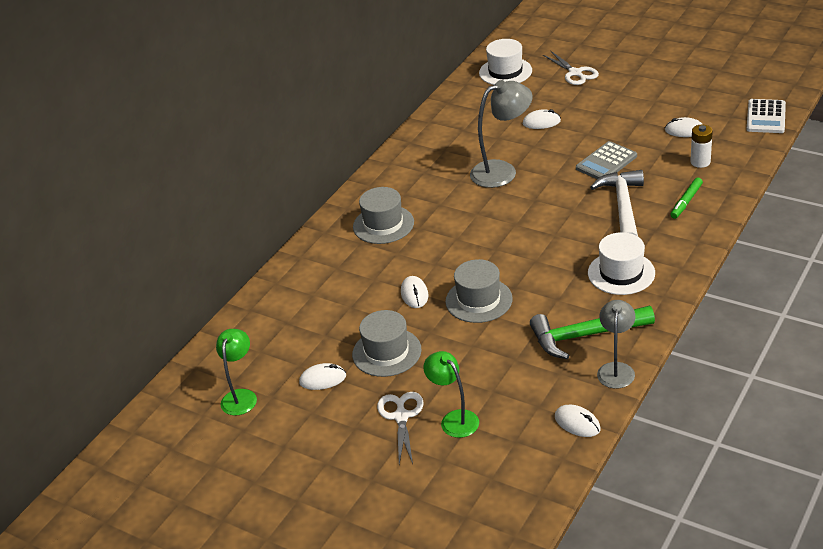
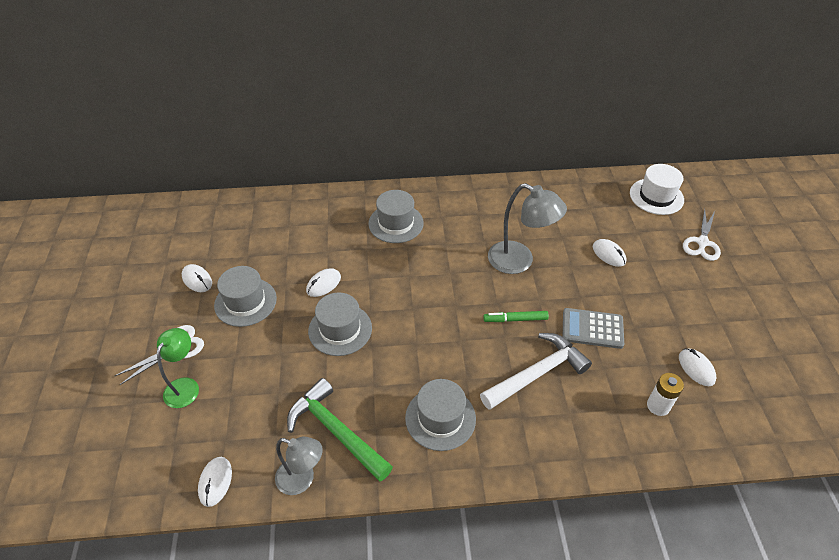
camera: 50 degrees right, 10 degrees up
green lamp [216,329,257,416] -> none
white hat [588,232,655,295] -> grey hat [405,379,476,451]
grey lamp [597,300,635,389] -> grey lamp turned 45 degrees clockwise [275,437,323,495]
green marker [670,177,703,219] -> green marker moved to [483,311,549,322]
white calculator [746,99,786,133] -> none

